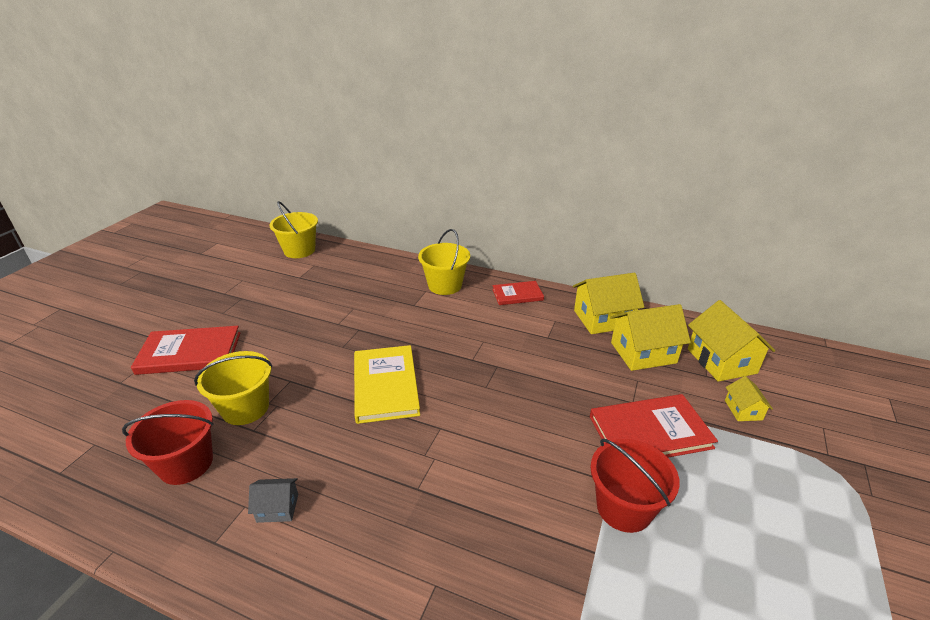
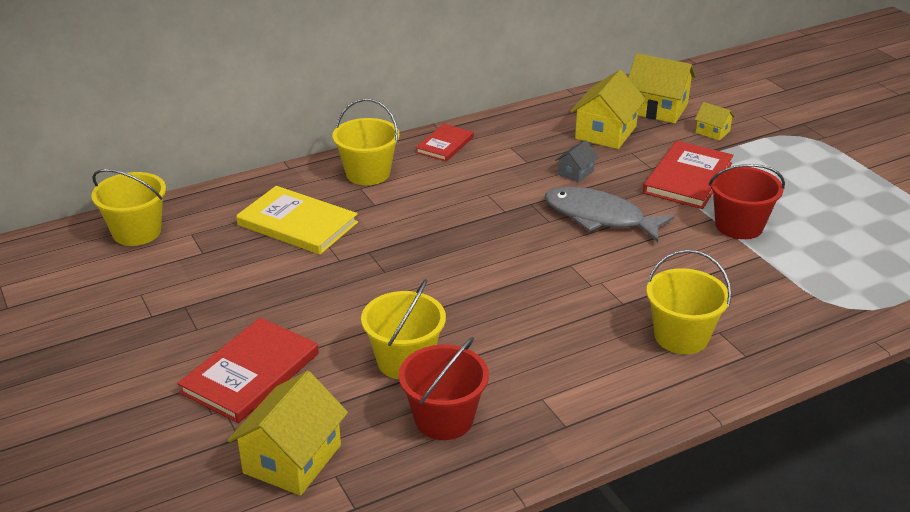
camera: 50 degrees left, 0 degrees up
grey house [248,478,298,523] -> grey house moved to [555,140,598,183]
yellow book [354,345,420,424] -> yellow book moved to [236,186,358,255]
yellow house [573,273,644,334] -> yellow house moved to [227,371,348,496]
none -> grey fish [545,187,675,242]
none -> yellow bucket [646,250,731,354]

